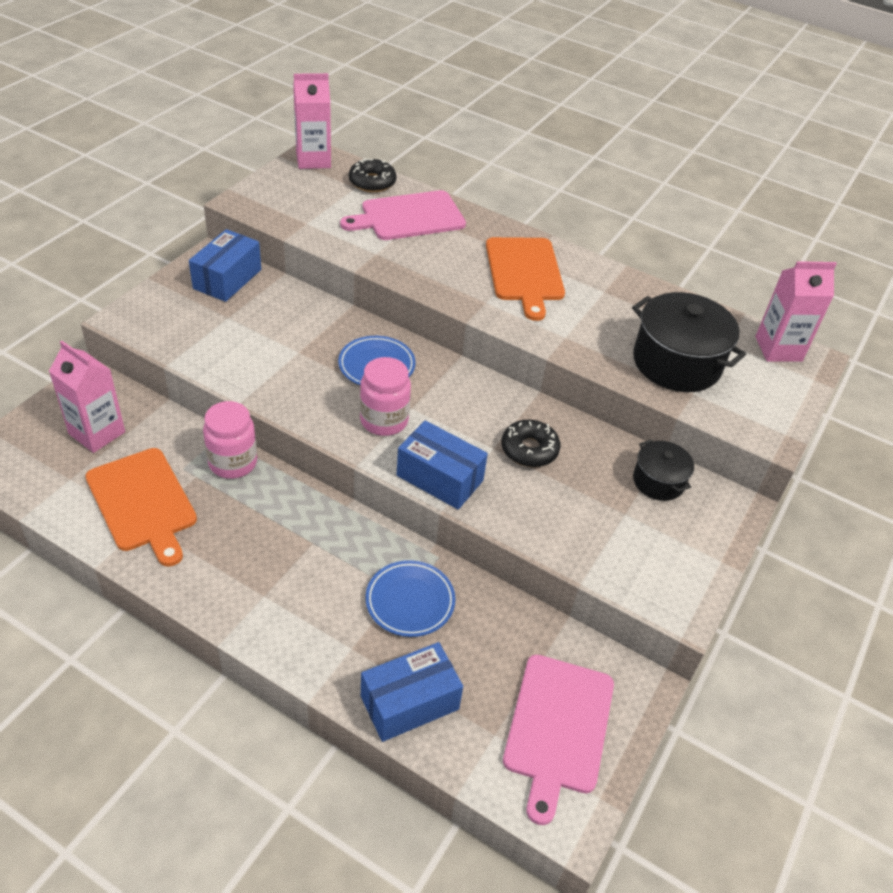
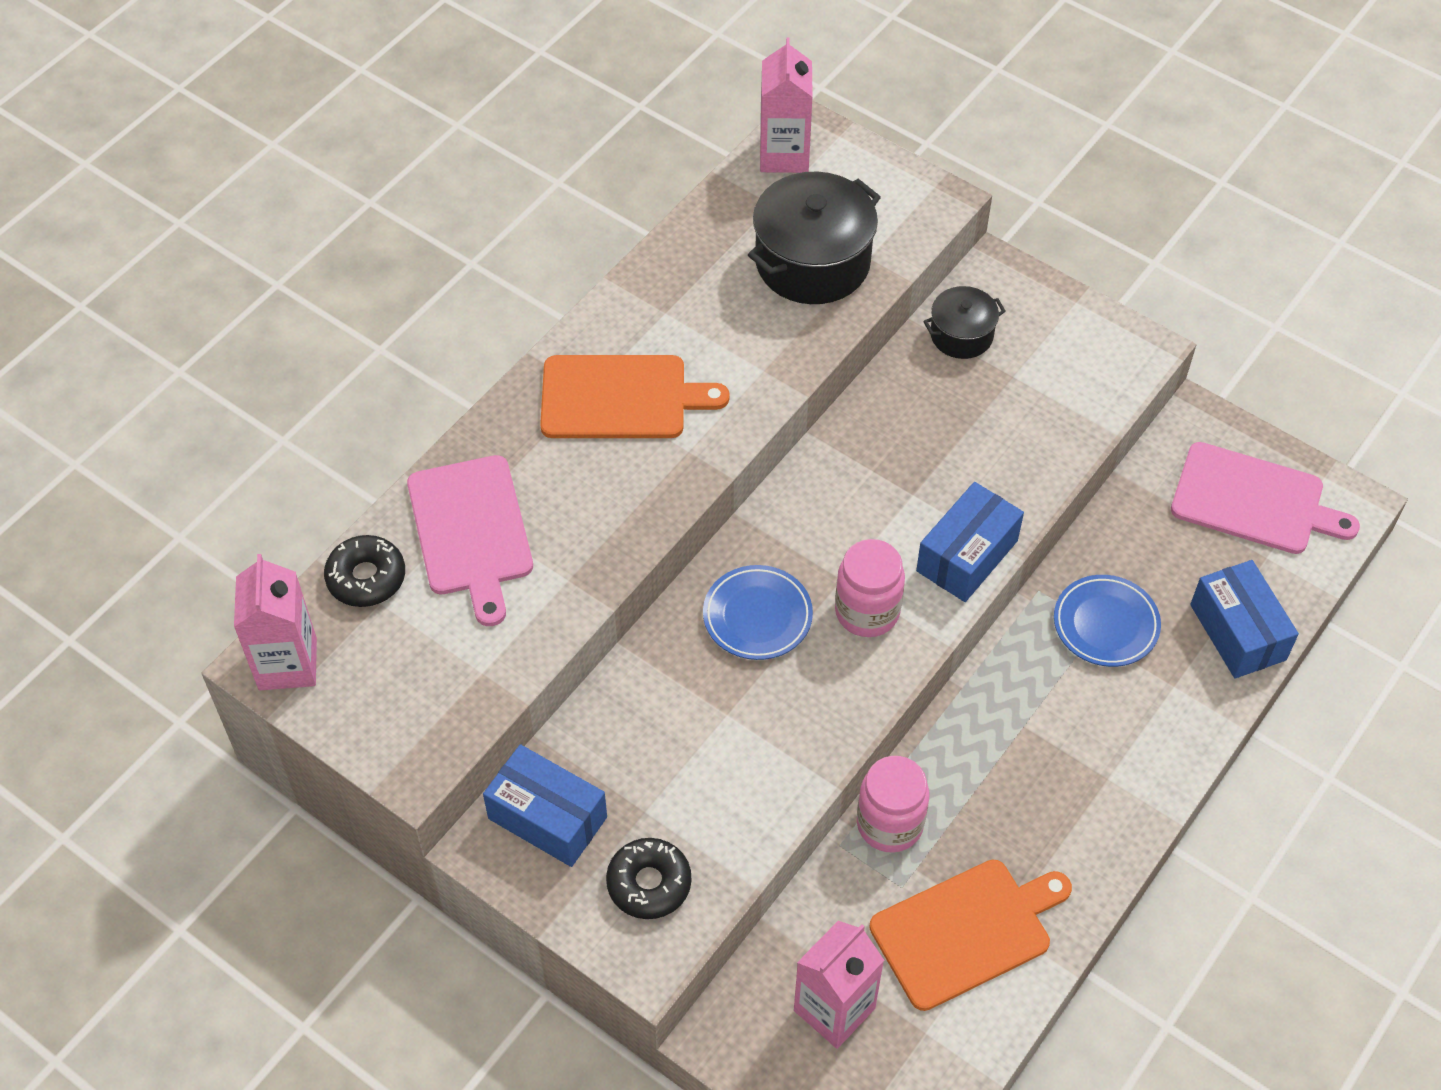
camera: 80 degrees left, 10 degrees up
black donut [501,420,560,467] -> black donut moved to [606,838,691,919]

